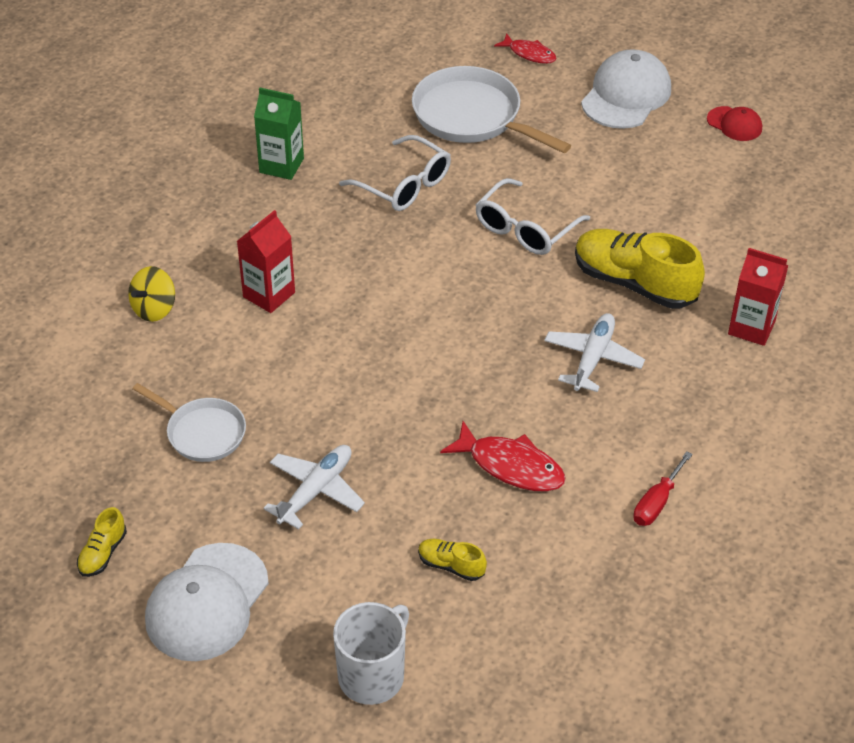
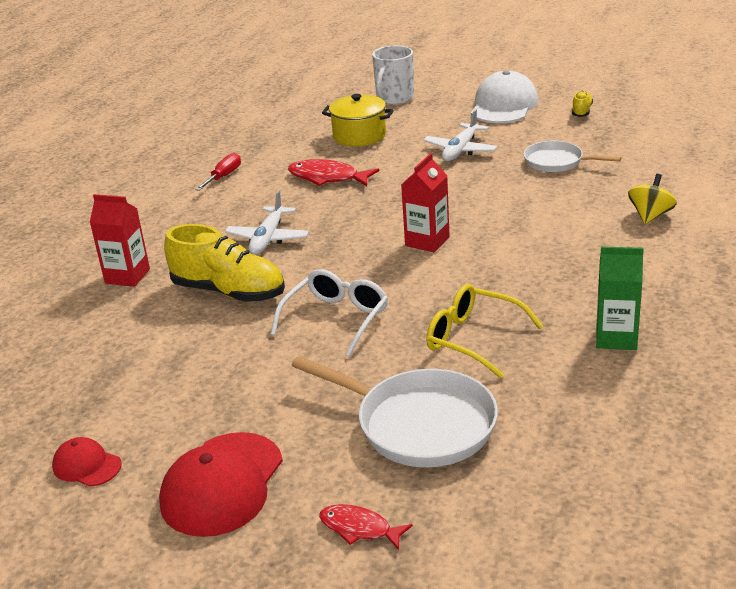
camera: 175 degrees right, 15 degrees down
red carton [237,210,295,313] -> red carton moved to [401,153,450,252]
white glasses [339,135,451,211] -> yellow glasses [426,284,543,378]
yellow shoe [418,539,487,581] -> yellow pot [322,94,394,147]
white cap [581,49,671,129] -> red cap [159,432,283,537]

